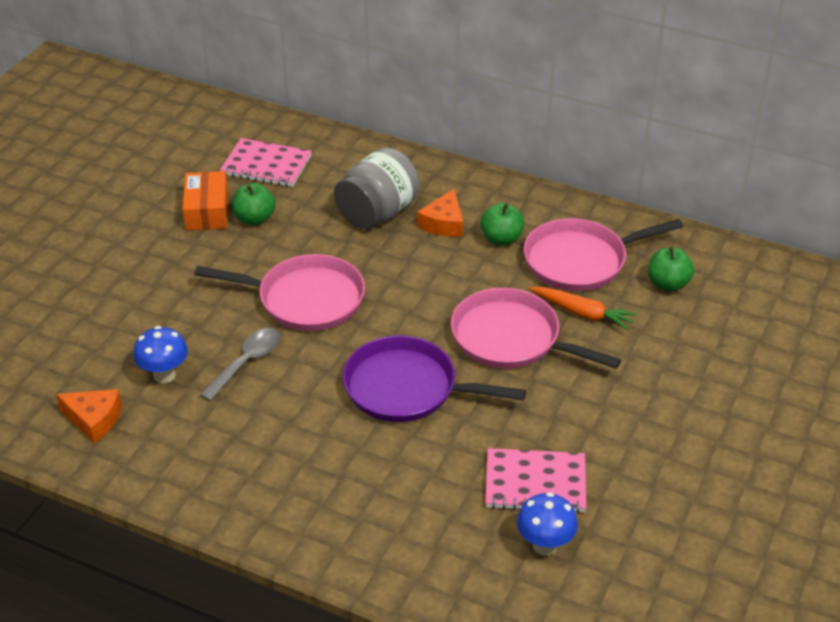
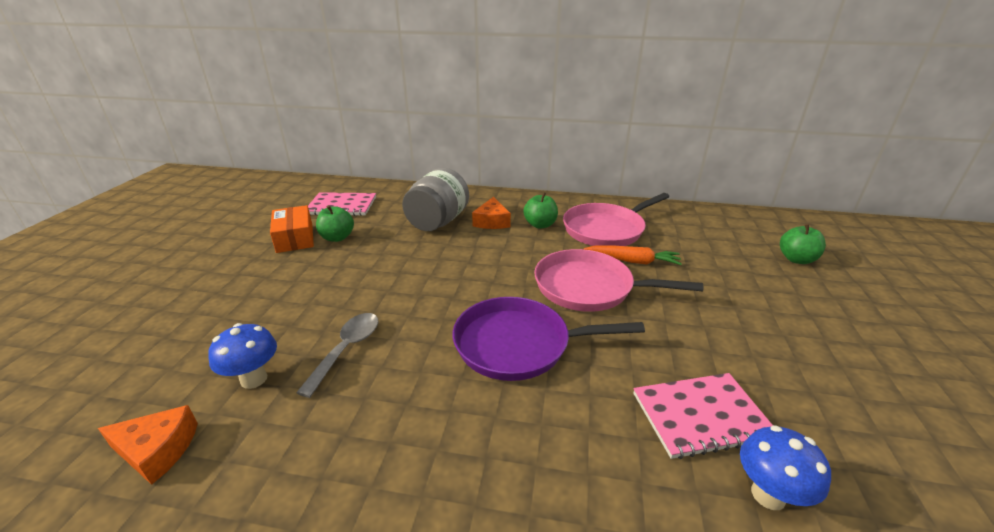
camera: 15 degrees left, 10 degrees down
pink pan [194,254,365,331] -> none
green apple [648,247,694,291] -> green apple moved to [780,224,826,264]

